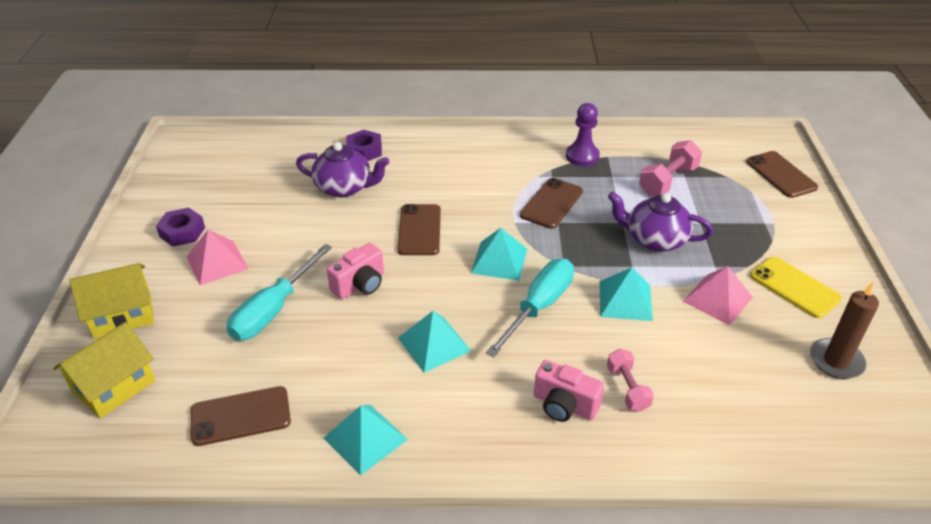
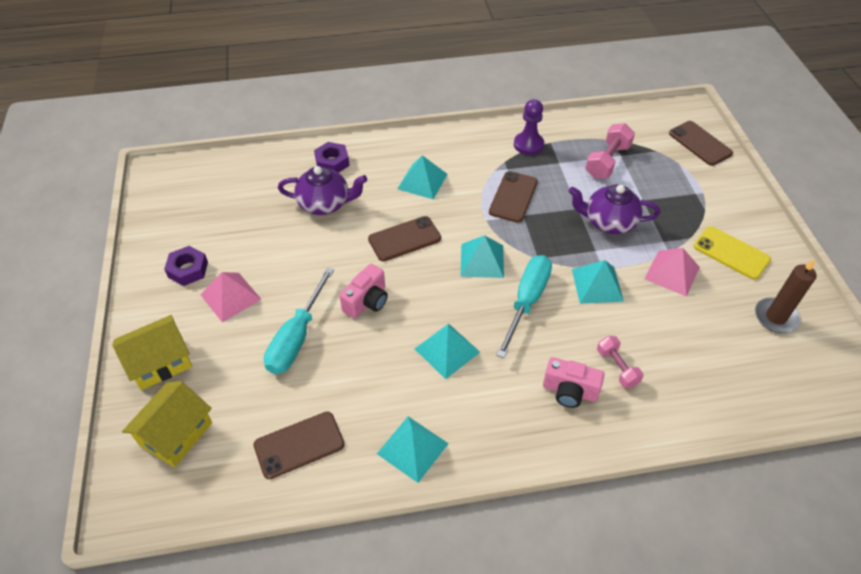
camera: 10 degrees left, 10 degrees up
brown phone [397,204,441,255] -> brown phone turned 75 degrees clockwise [368,216,441,261]
none -> turquoise pyramid [397,155,447,199]

